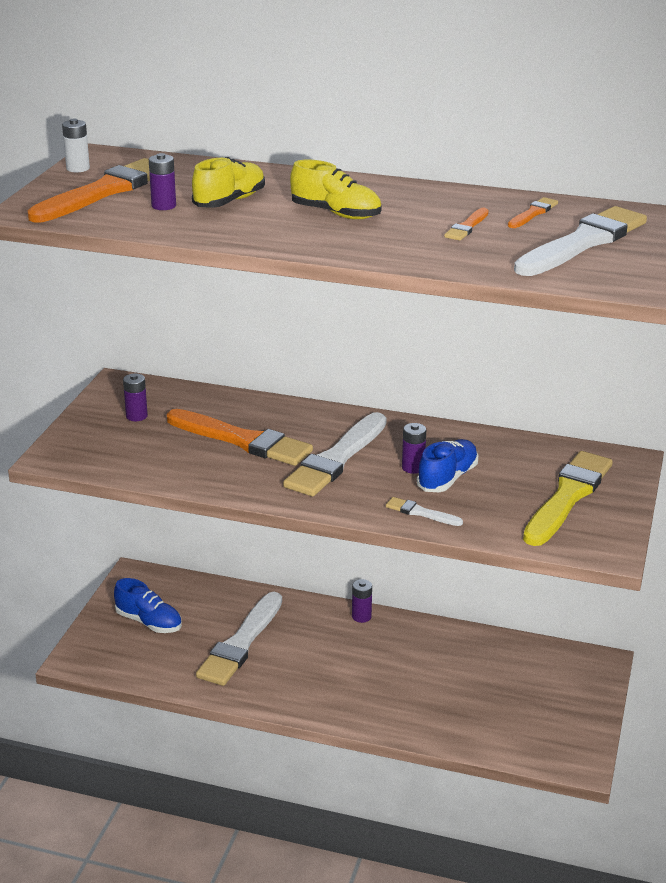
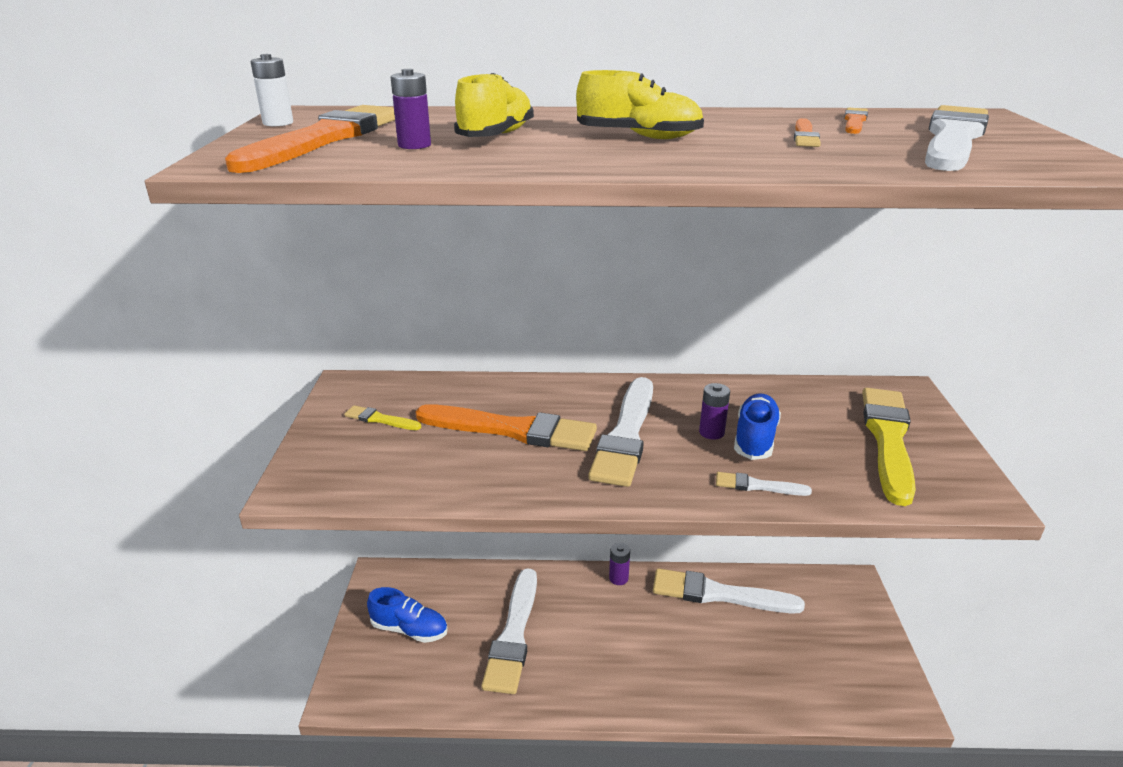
camera: 15 degrees left, 0 degrees up
purple battery [123,374,148,421] -> yellow brush [344,405,421,430]
none -> white brush [653,568,805,613]

